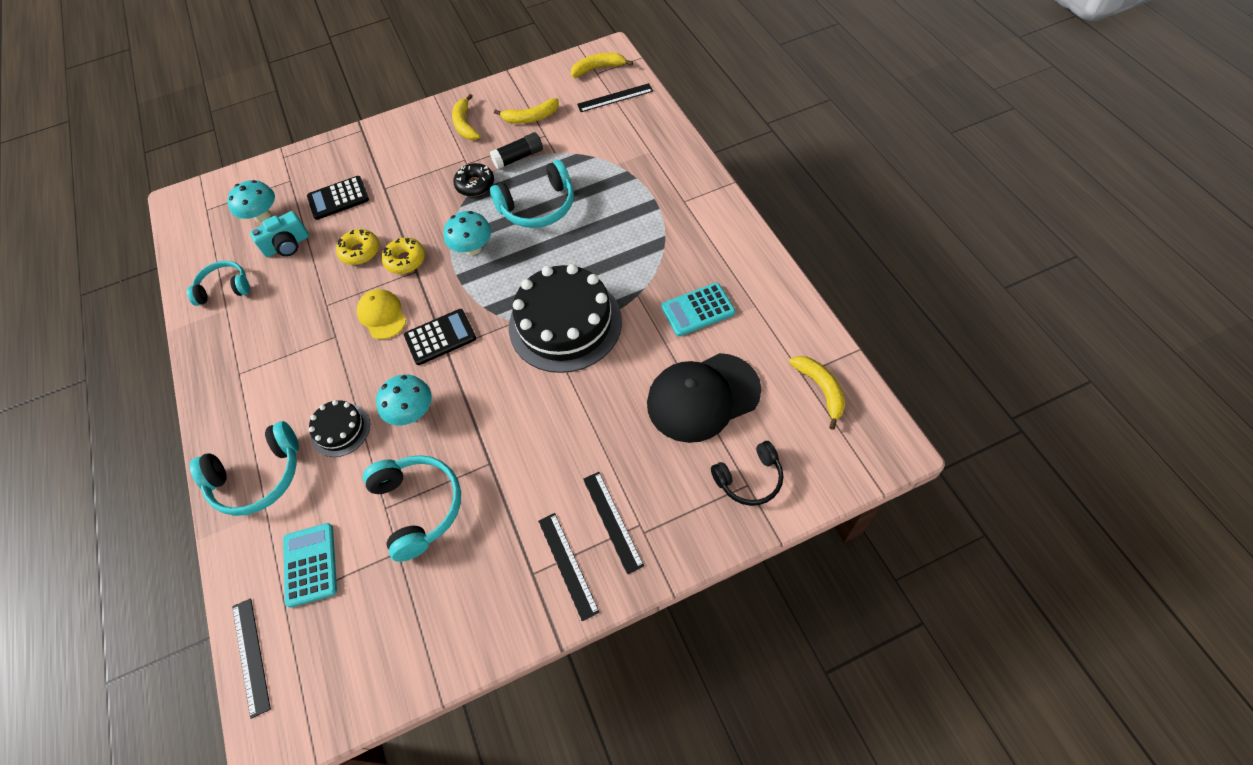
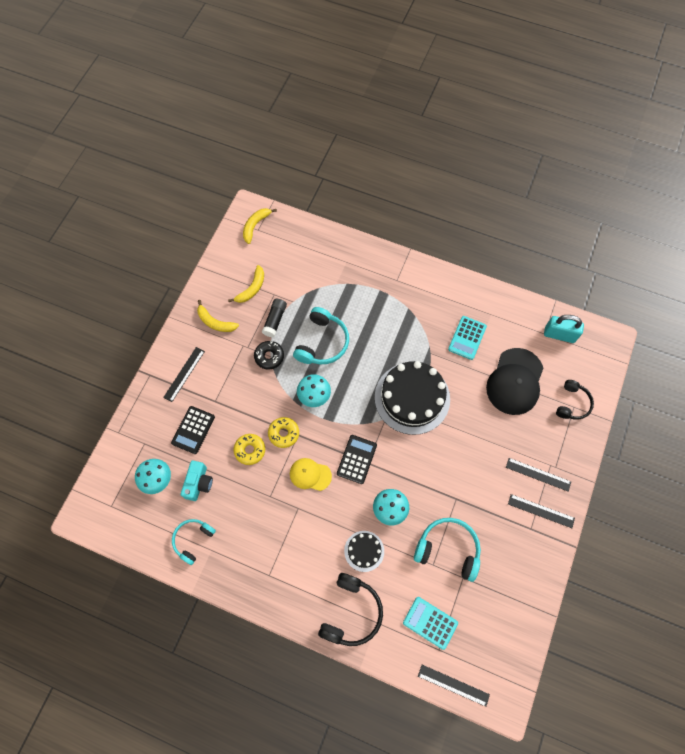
camera: 50 degrees left, 10 degrees up
turquoise headphones [189,421,299,516] -> black headphones [318,573,383,646]
black ruler [577,83,653,112] -> black ruler moved to [163,347,205,402]
yellow banana [789,356,845,430] -> turquoise padlock [544,315,584,343]

